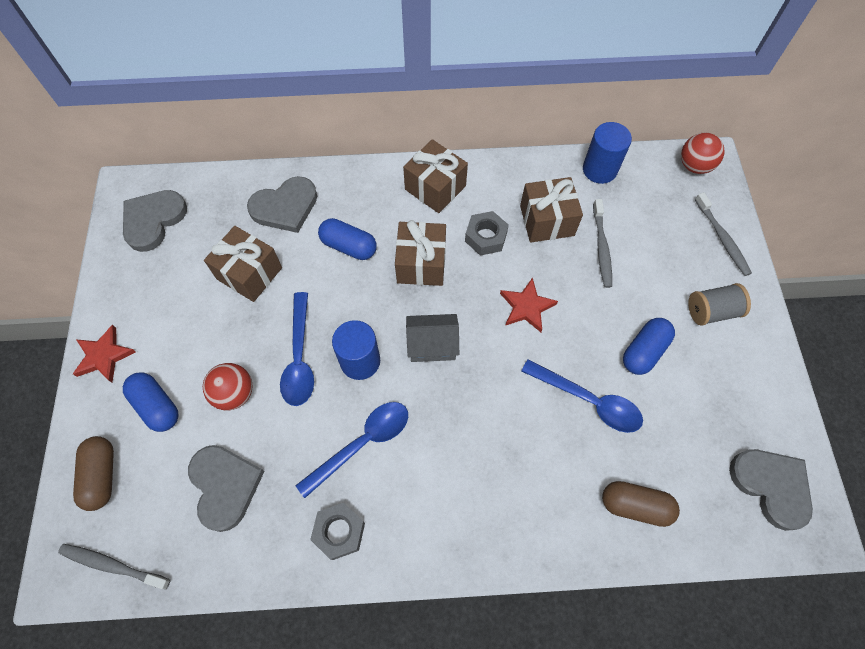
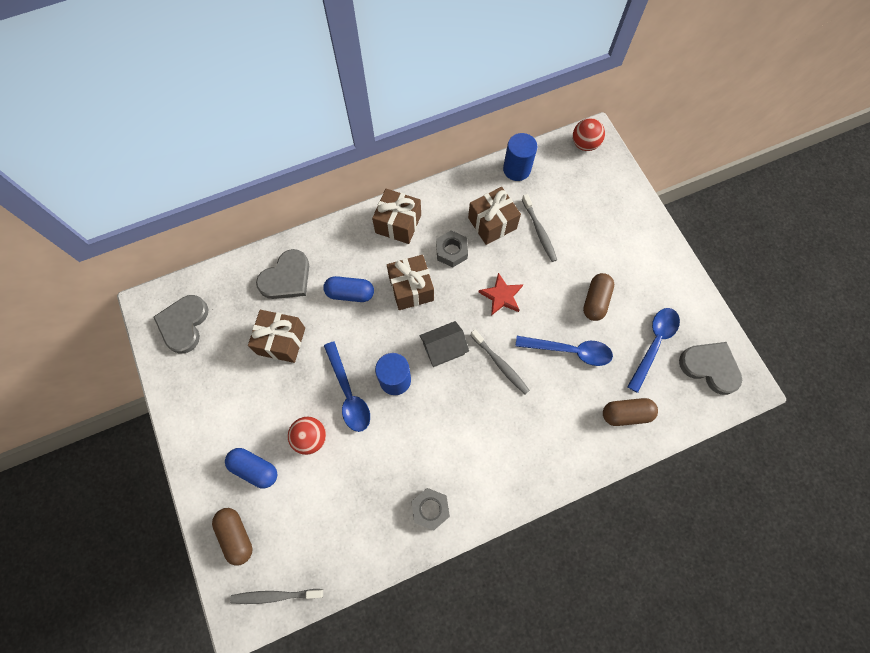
camera: 20 degrees left, 5 degrees up
red star [73,325,136,382] -> none
grey heart [188,445,264,532] -> none
blue spoon [295,402,408,498] -> blue spoon moved to [627,308,680,393]
blue capsule [623,318,675,375] -> brown capsule [583,273,614,321]
grey spool [688,283,751,326] -> none
grey toothbrush [695,192,752,276] -> grey toothbrush moved to [470,330,530,394]

